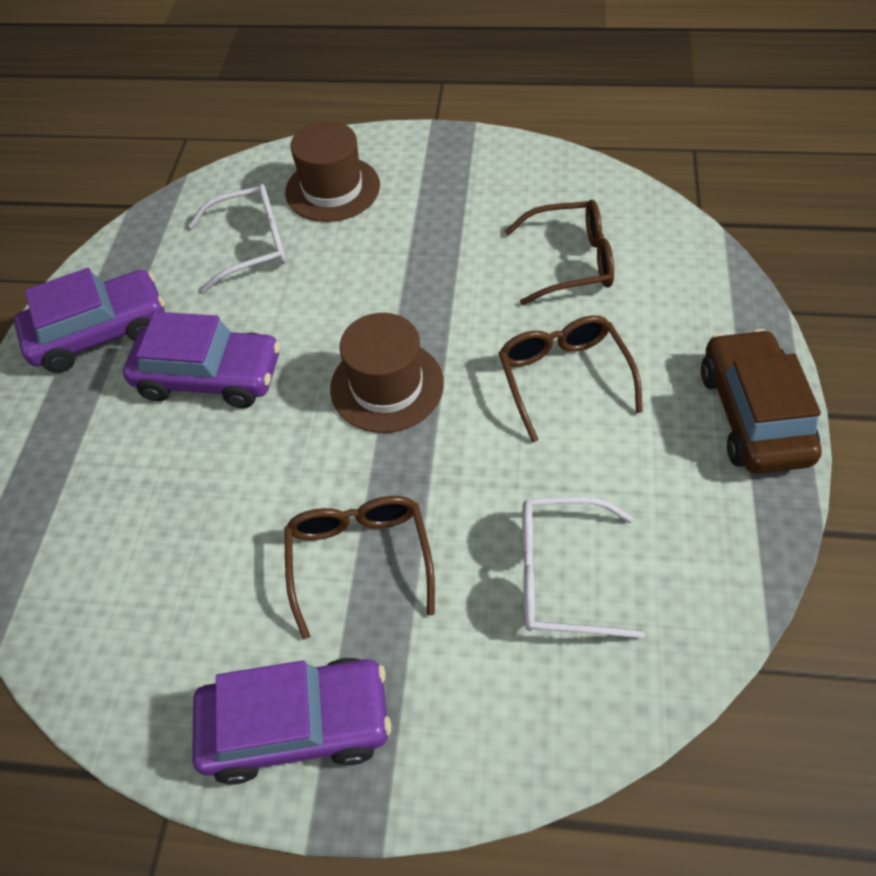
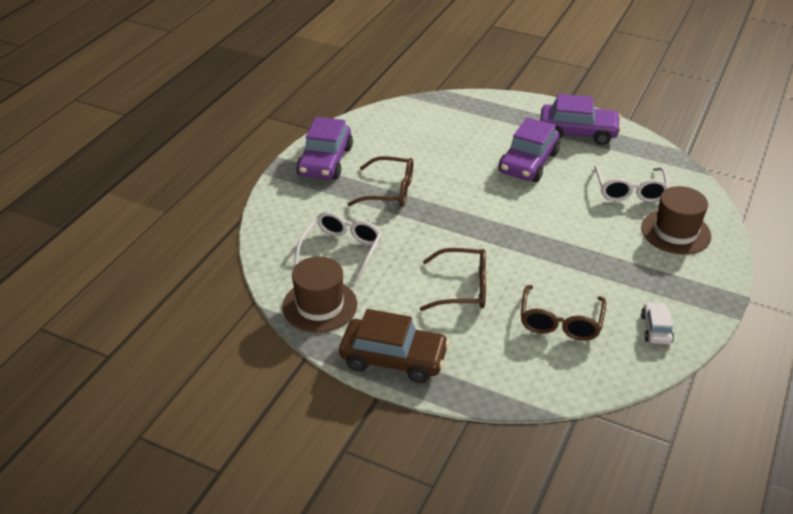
camera: 105 degrees right, 15 degrees down
purple car [14,268,165,373] -> purple car turned 75 degrees counterclockwise [540,94,621,145]
brown hat [330,313,444,433] -> brown hat moved to [282,256,357,333]
none -> white car [641,302,674,344]

